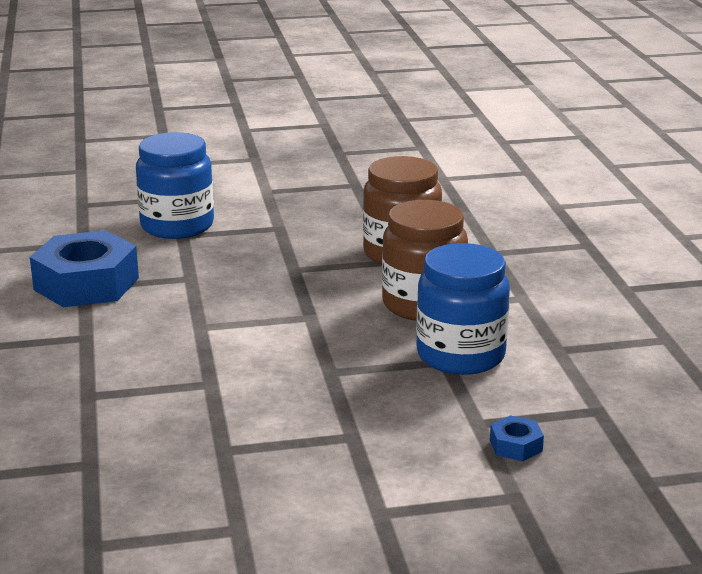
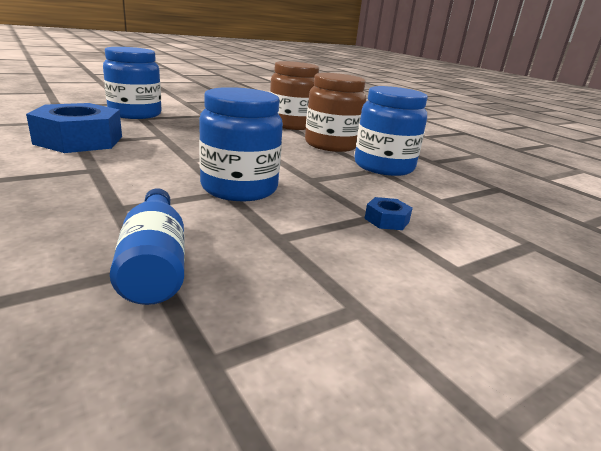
camera: 25 degrees left, 0 degrees up
blue nut [490,415,544,461] -> blue nut moved to [364,197,413,230]
none -> blue bottle [110,188,185,305]
none -> blue jar [199,87,283,201]

